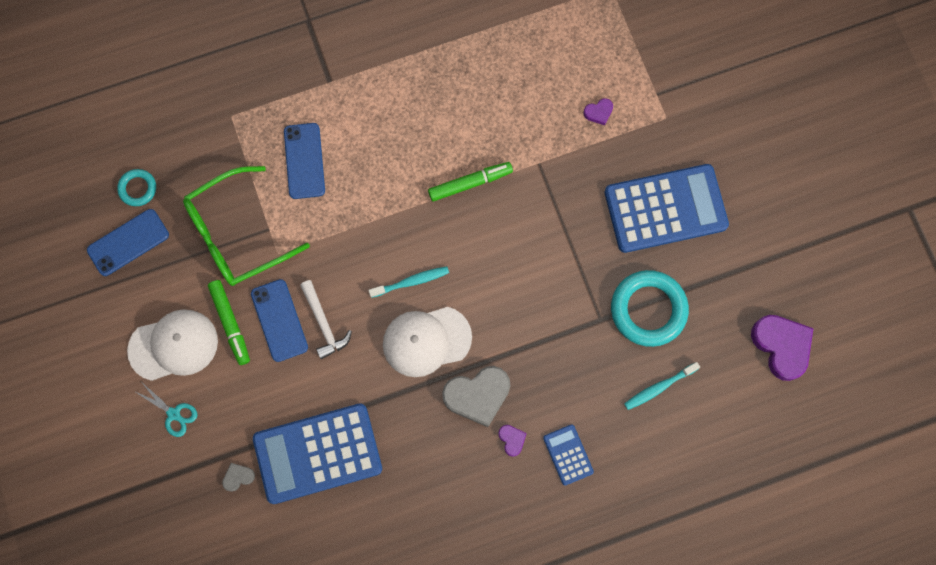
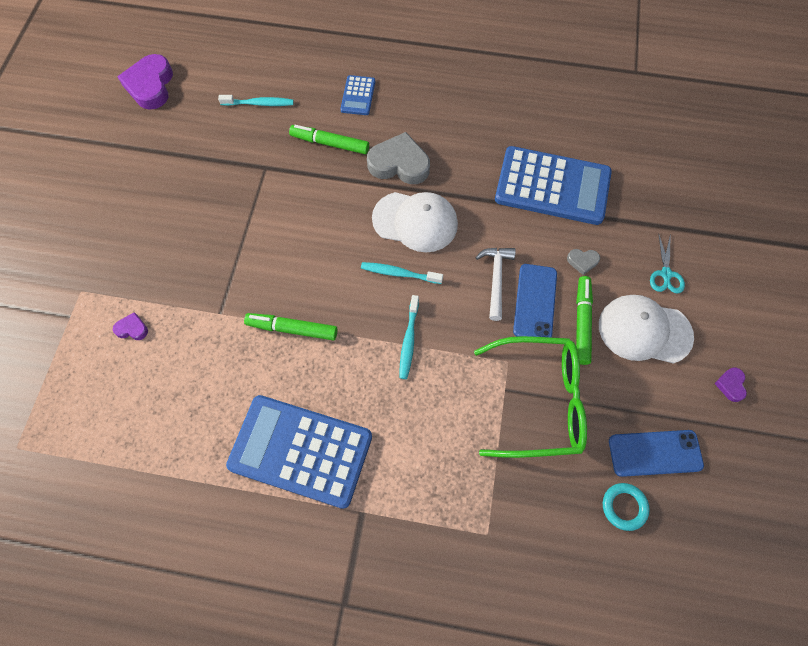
camera: 150 degrees left, 10 degrees down
turquoise scissors [134,383,197,437] -> turquoise scissors turned 150 degrees counterclockwise [650,233,685,293]
grey heart [222,463,255,492] -> grey heart moved to [567,249,600,275]
blue phone [284,123,325,199] -> none
purple heart [498,425,527,457] -> purple heart moved to [714,367,747,402]
blue calculator [605,164,729,253] -> blue calculator moved to [226,395,372,509]
turquoise ring [611,270,689,347] -> none
none -> green marker [289,125,369,154]
none -> turquoise toothbrush [399,295,419,379]

